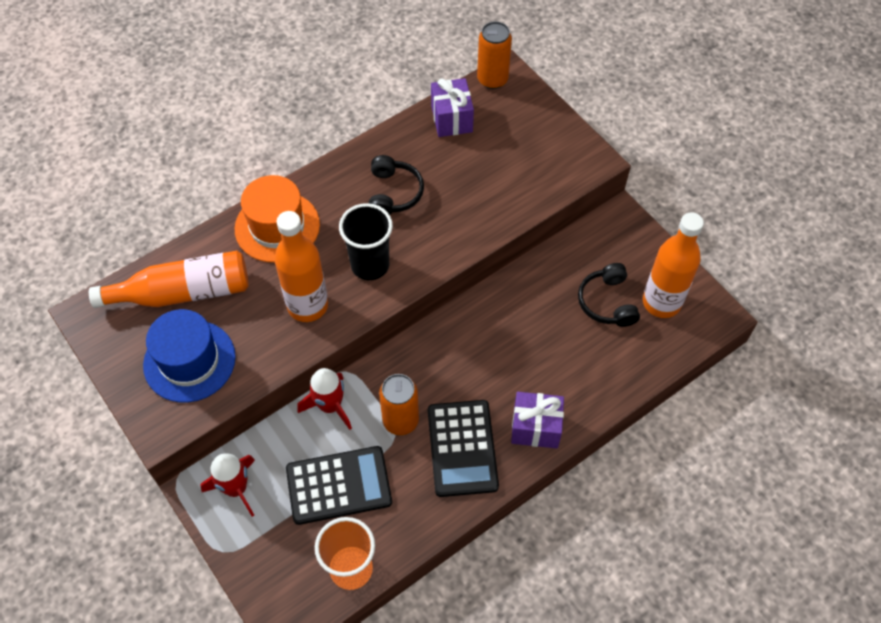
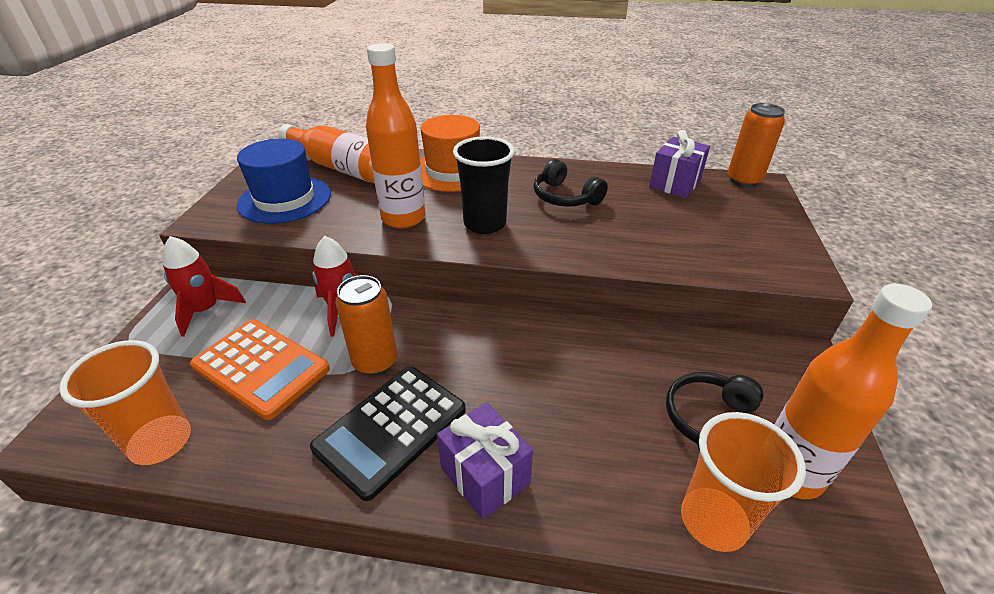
camera: 45 degrees right, 20 degrees down
black calculator [286,446,392,525] -> orange calculator [190,319,330,420]
black headphones [369,155,424,215] -> black headphones turned 90 degrees clockwise [534,159,608,207]
none -> orange cup [681,412,806,552]

